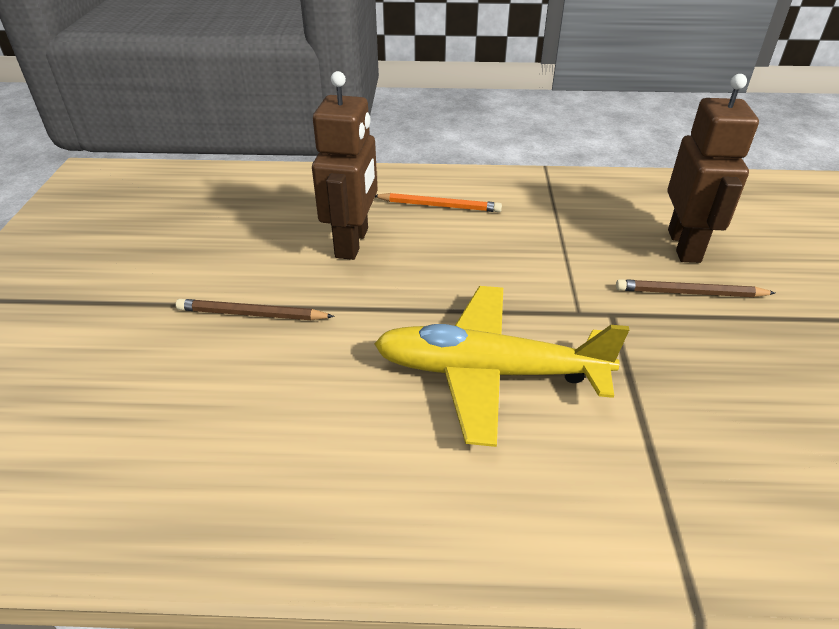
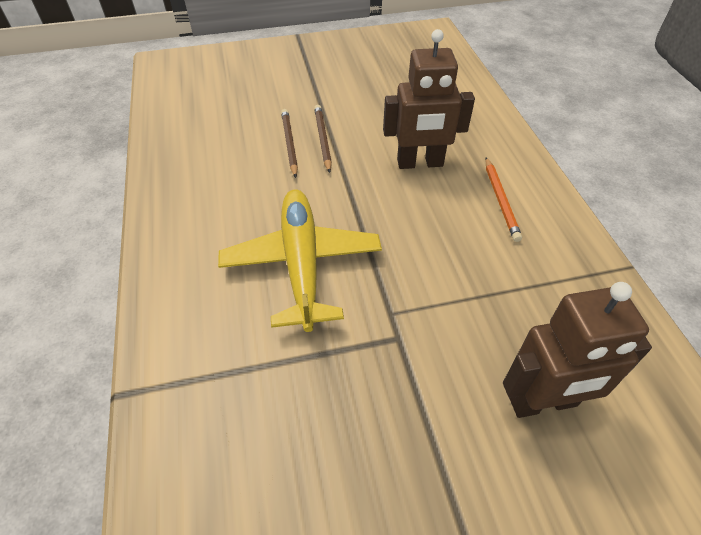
camera: 75 degrees right, 10 degrees up
brown pencil [616,279,775,297] -> brown pencil moved to [281,109,298,178]

